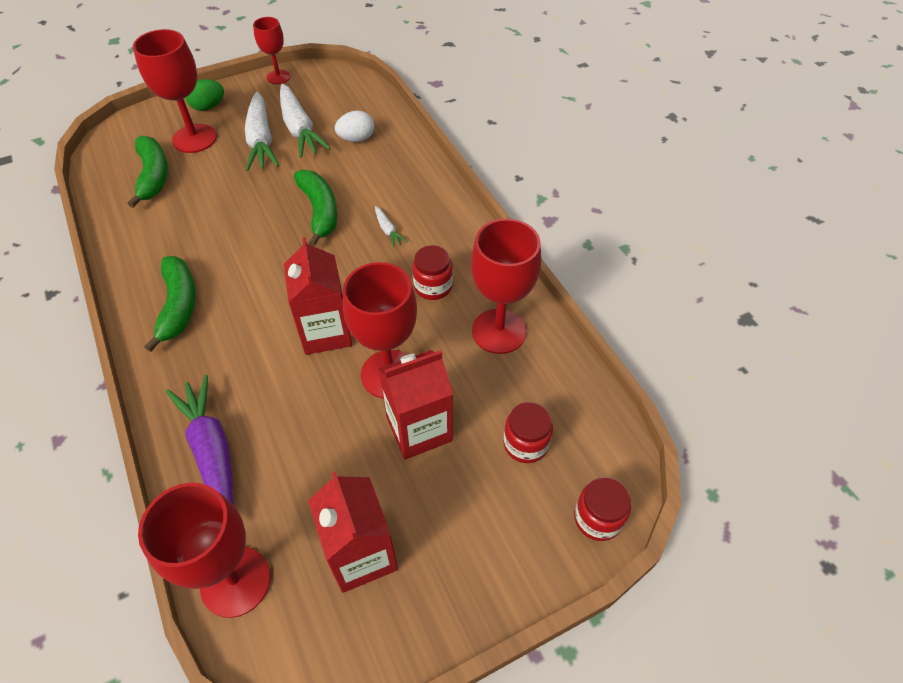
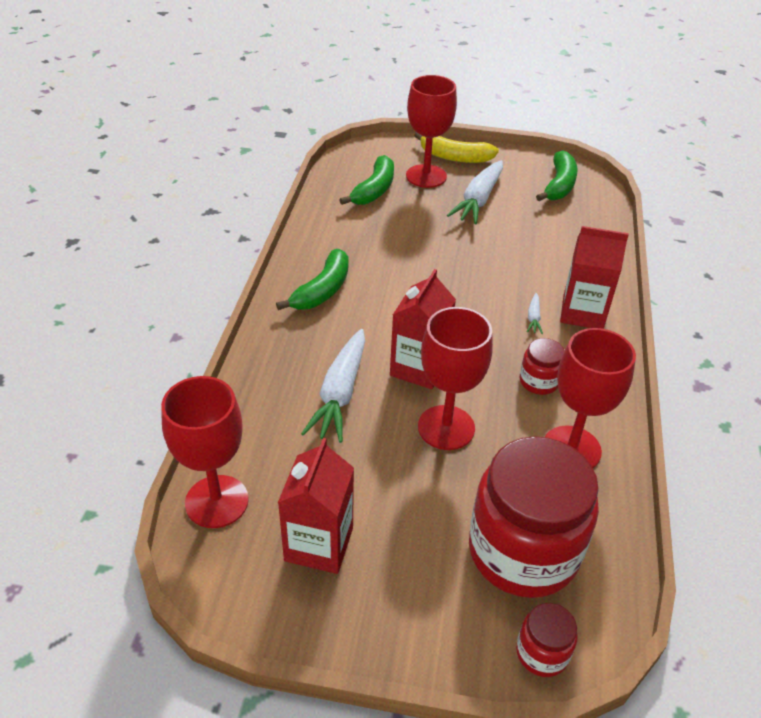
camera: 35 degrees right, 10 degrees down
purple carrot [166,375,233,504] -> none
green egg [185,79,224,111] -> yellow banana [414,132,499,163]
red goblet [253,17,290,84] -> none
white carrot [280,83,331,158] -> white carrot moved to [301,329,365,443]
green banana [294,170,337,247] -> green banana moved to [536,150,578,201]
white egg [335,110,374,142] -> none
red carton [378,350,453,460] -> red carton moved to [560,226,629,329]
red jar [503,402,553,463] -> red jar [469,436,599,598], size x2.30

